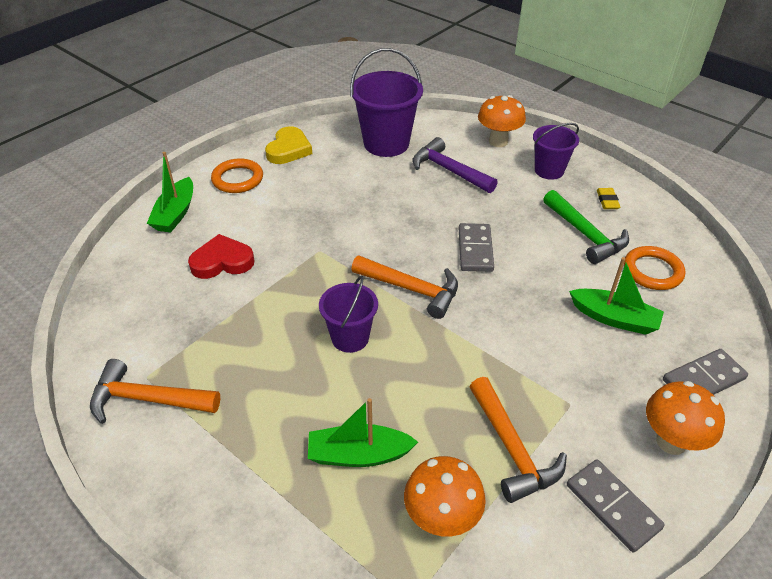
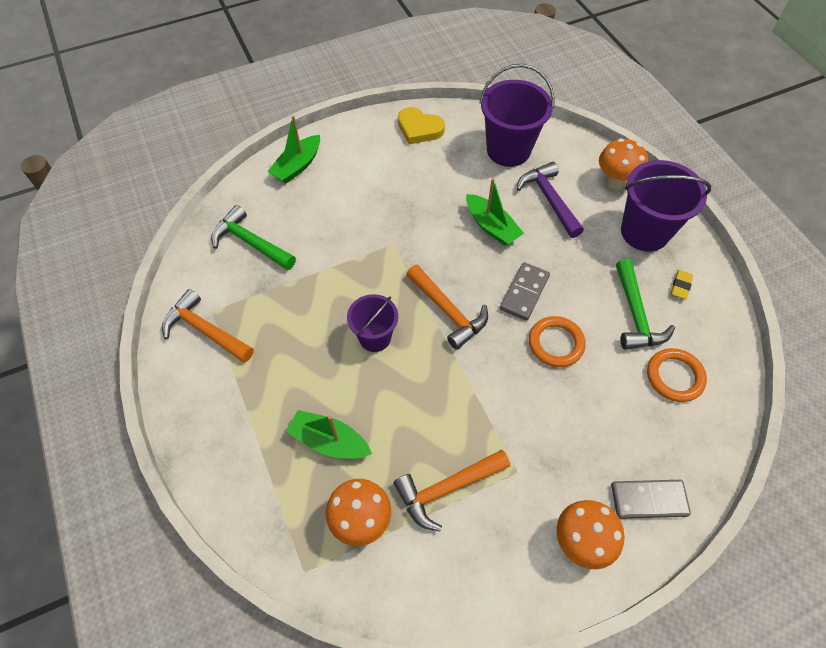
camera: 25 degrees right, 15 degrees up
red heart [188,234,255,279] -> none
orange ring [211,158,263,193] -> orange ring moved to [529,316,586,367]
yellow heart [265,126,312,164] -> yellow heart turned 75 degrees clockwise [398,107,445,144]
orange hammer [470,377,567,503] -> orange hammer turned 60 degrees clockwise [393,450,510,531]
purple bucket [533,123,579,180] -> purple bucket [621,160,711,252], size x1.63
grey domino [567,459,665,553] -> none
green boat [569,257,664,335] -> green boat moved to [466,178,524,246]
none -> green hammer [211,205,296,270]

